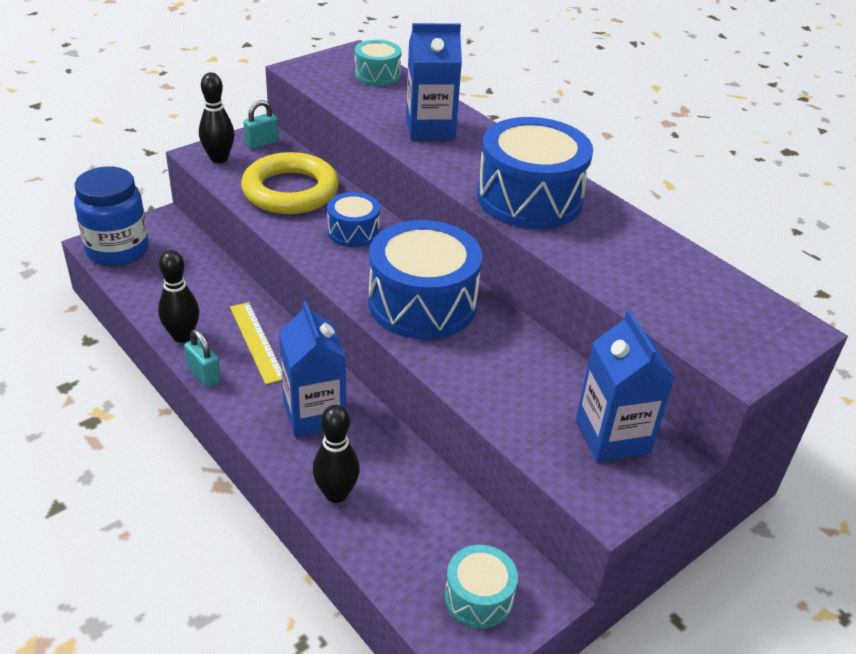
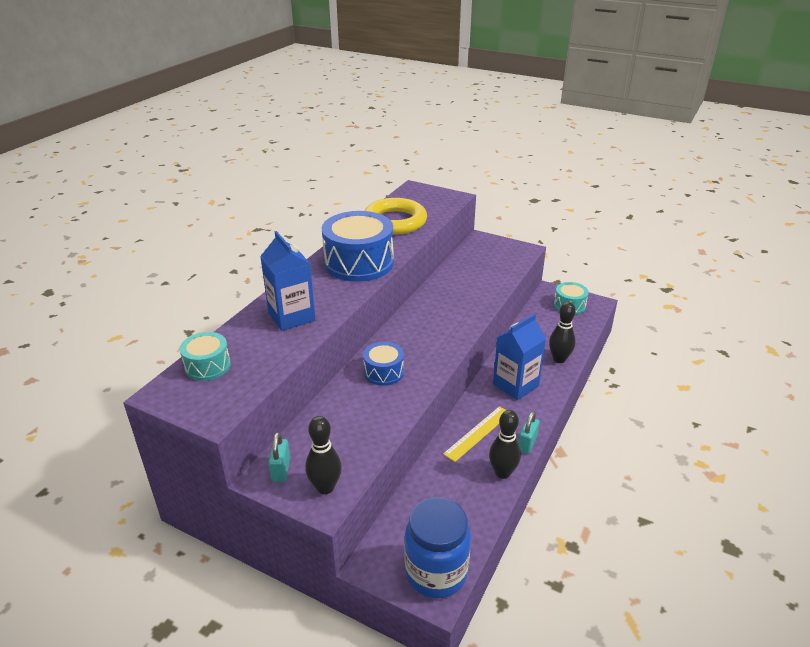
camera: 110 degrees left, 5 degrees down
yellow ring [241,152,339,214] -> yellow ring moved to [364,198,427,235]
turquoise padlock [243,100,279,149] -> turquoise padlock turned 60 degrees clockwise [268,432,290,482]
blue drum [368,220,482,340] -> none
blue carton [576,310,675,462] -> none

